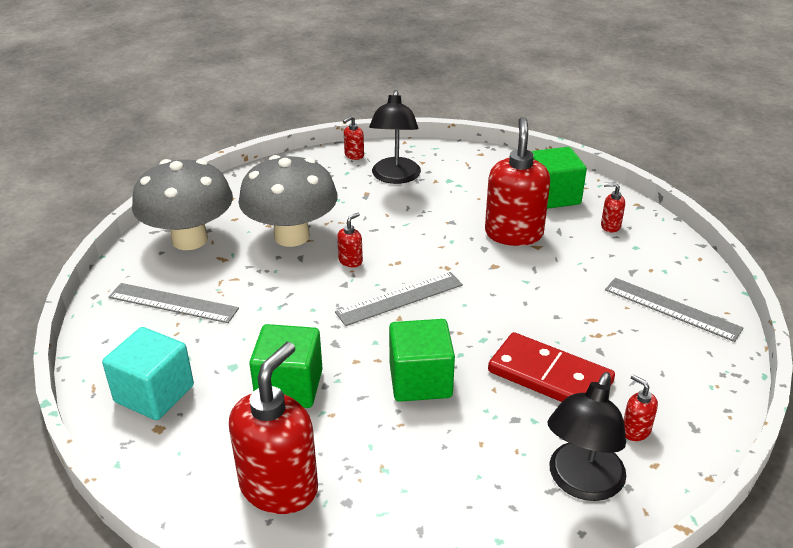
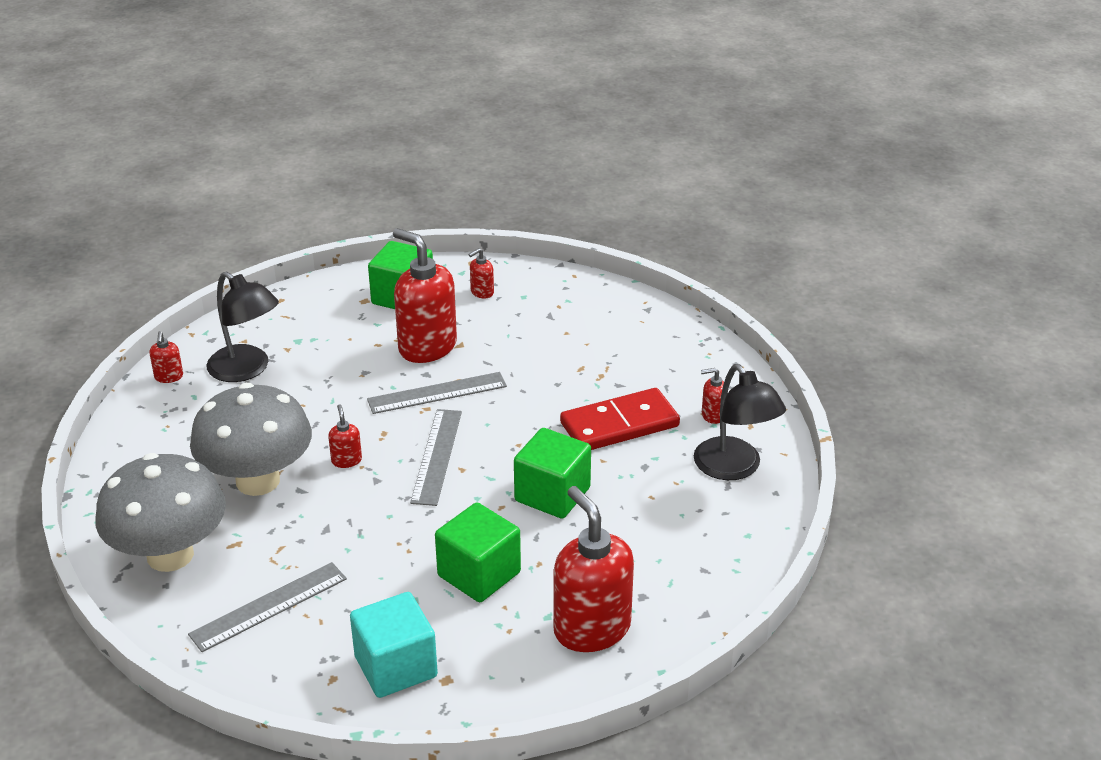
camera: 55 degrees left, 0 degrees up
grey ruler [605,278,743,342] -> grey ruler moved to [367,372,507,414]

